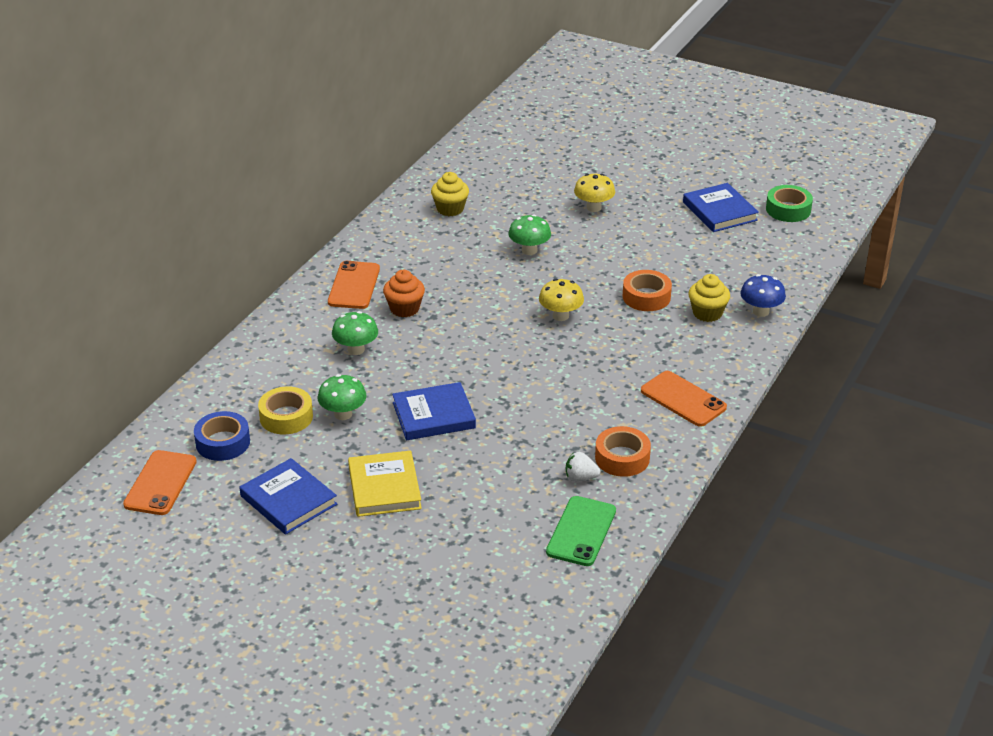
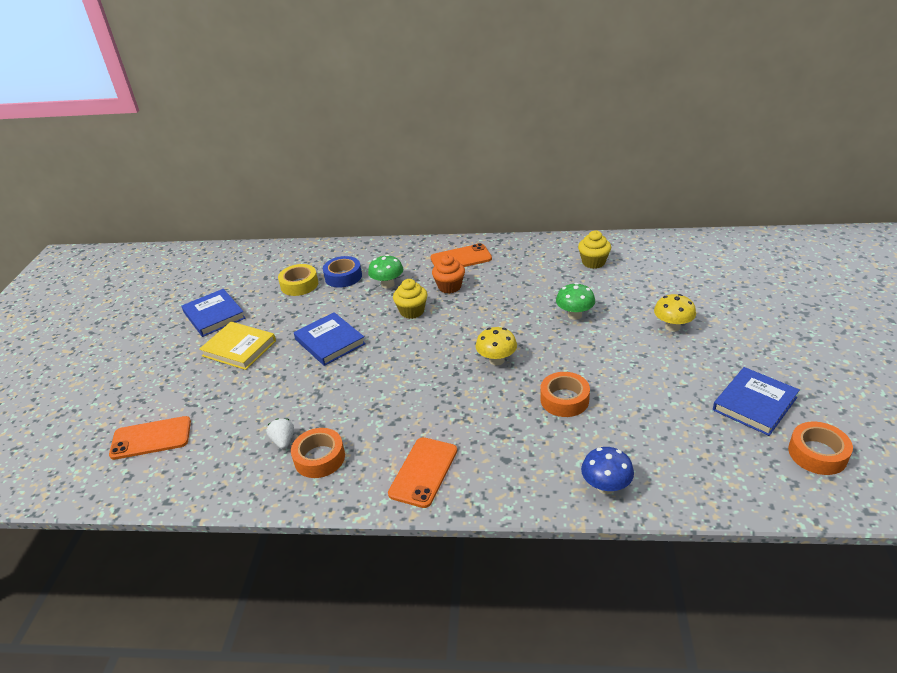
camera: 70 degrees right, 0 degrees up
orange phone [123,450,197,515] -> orange phone moved to [109,416,191,460]
blue tape [194,411,250,461] -> blue tape moved to [323,256,362,288]
blue book [240,458,337,535] -> blue book turned 60 degrees counterclockwise [181,289,246,337]
green mushroom [317,374,367,420] -> none
yellow book [348,450,422,517] -> yellow book turned 60 degrees clockwise [199,322,276,370]
green phone [546,496,616,566] -> none
yellow cupcake [688,274,730,322] -> yellow cupcake moved to [393,279,427,319]
green tape [766,185,813,222] -> orange tape [788,422,853,475]

